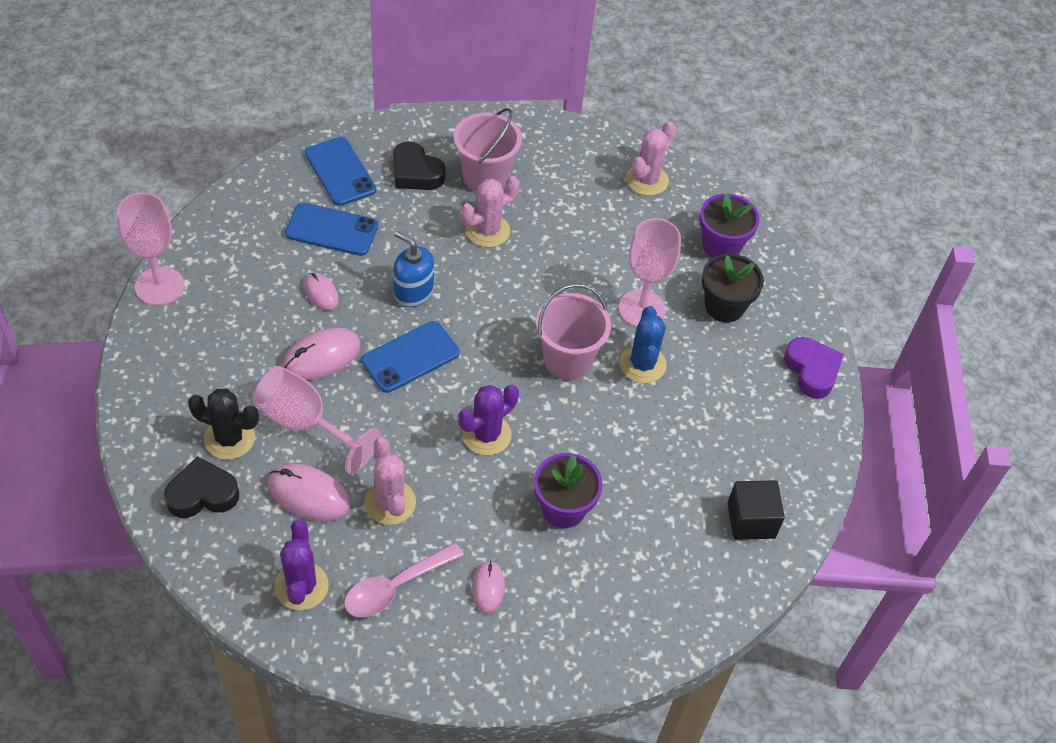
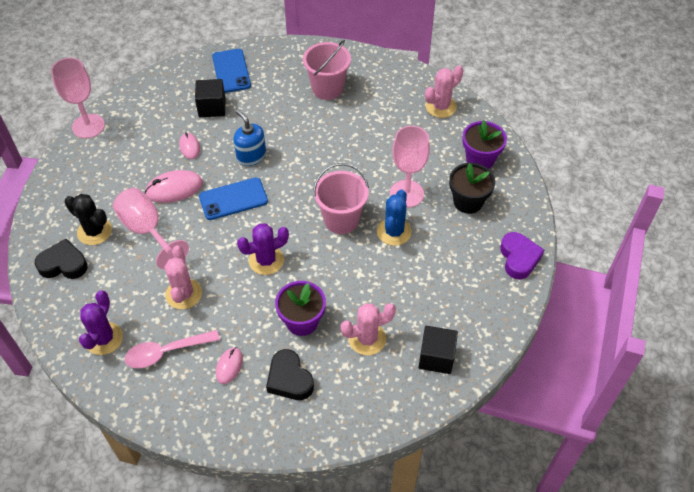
camera: 20 degrees right, 0 degrees up
pink mouse [267,464,350,521] -> none
blue phone [285,203,378,256] -> black cube [195,79,225,117]
black heart [393,141,446,190] -> black heart moved to [266,349,314,400]
pink cactus [460,176,519,247] -> pink cactus moved to [341,303,396,355]

